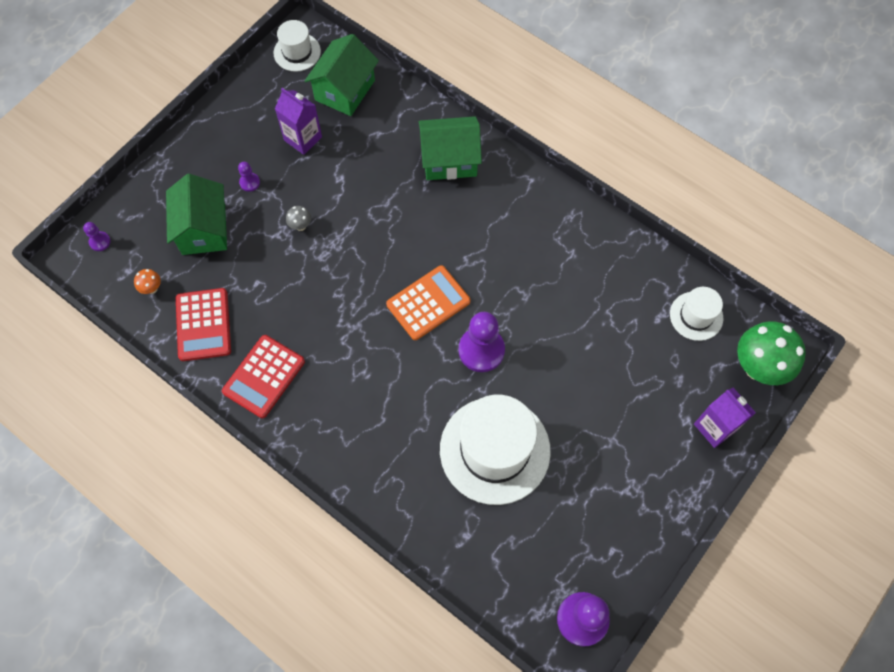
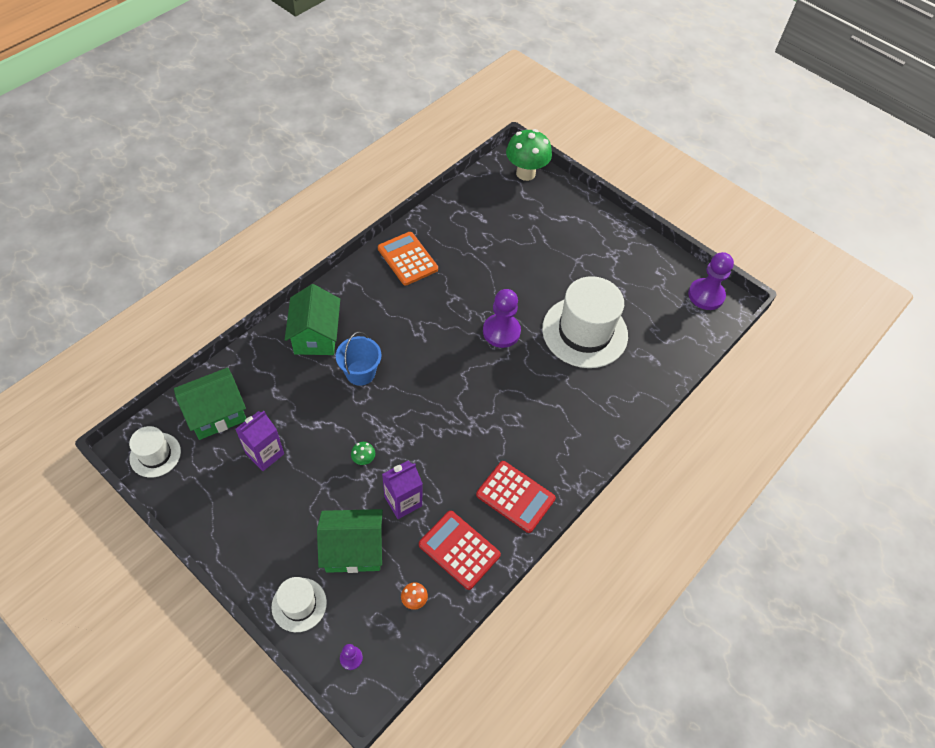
camera: 90 degrees left, 10 degrees down
red calculator [176,288,231,361] -> red calculator turned 135 degrees counterclockwise [419,511,501,590]
purple pawn [238,162,260,192] -> none
grey mushroom [286,206,311,231] -> green mushroom [351,442,375,465]
green house [305,34,379,116] -> green house turned 60 degrees counterclockwise [174,368,246,440]
orange calculator [386,265,471,340] -> orange calculator moved to [378,232,438,286]
white hat [670,287,723,341] -> white hat moved to [271,577,327,632]
purple carton [694,388,756,448] -> purple carton moved to [382,461,423,519]
none -> blue bucket [336,332,382,386]

